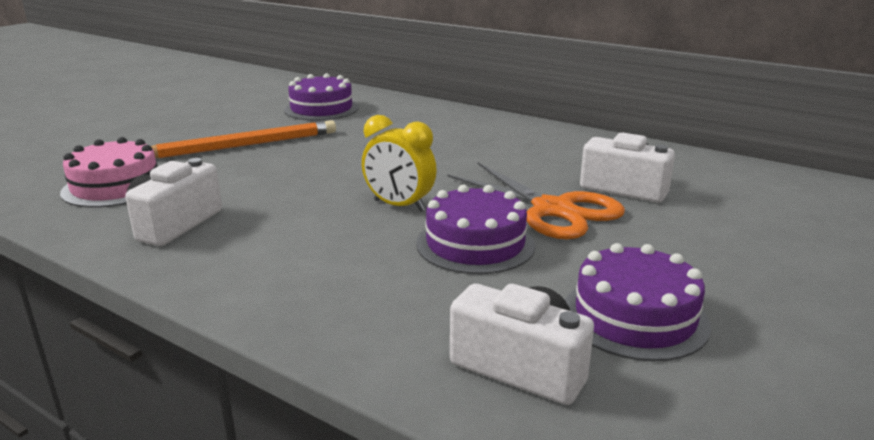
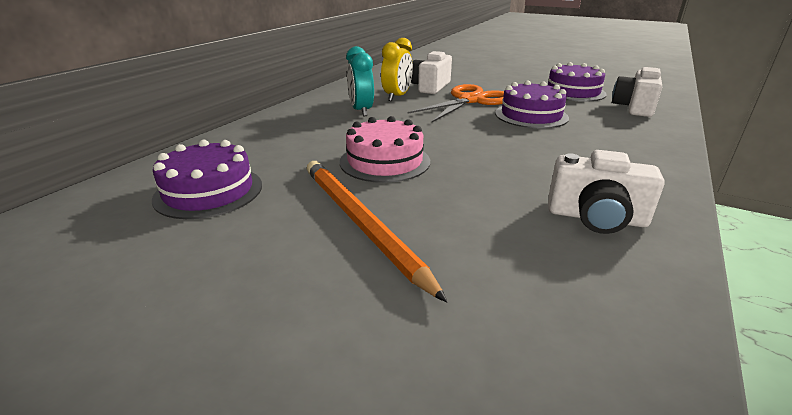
camera: 95 degrees left, 5 degrees up
pink cake [60,137,157,208] -> pink cake moved to [340,116,430,183]
yellow clock [362,115,437,212] -> yellow clock moved to [381,38,413,101]
none -> turquoise clock [346,46,374,117]

